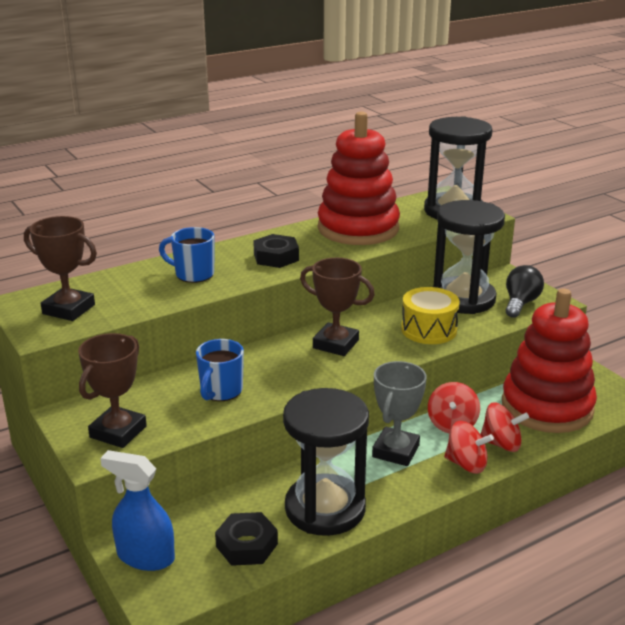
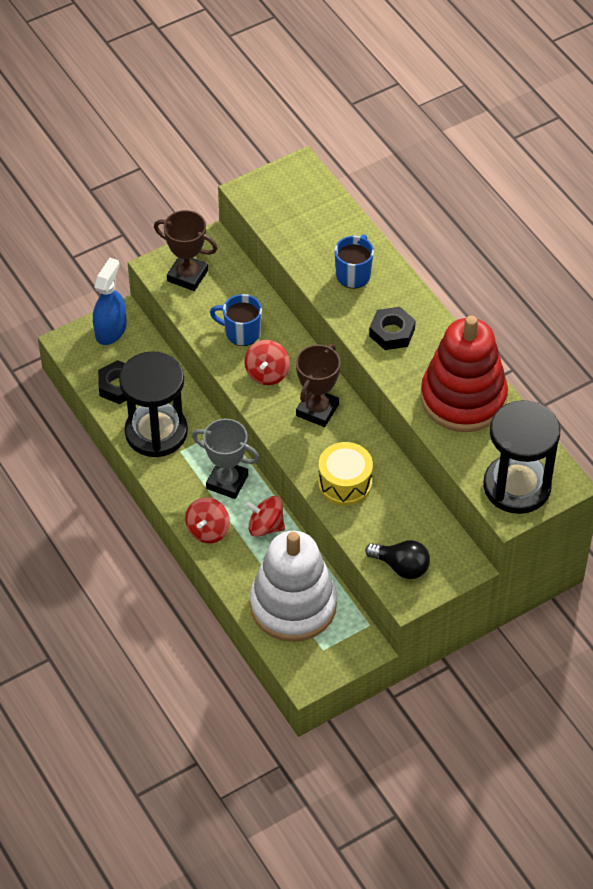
camera: 90 degrees right, 25 degrees up
brown trophy [24,216,97,321] -> none
black hourglass [433,200,505,314] -> none
red spinning top [480,402,529,452] -> red spinning top moved to [245,340,290,385]
red stacking toy [502,288,597,433] -> white stacking toy [250,531,337,642]

